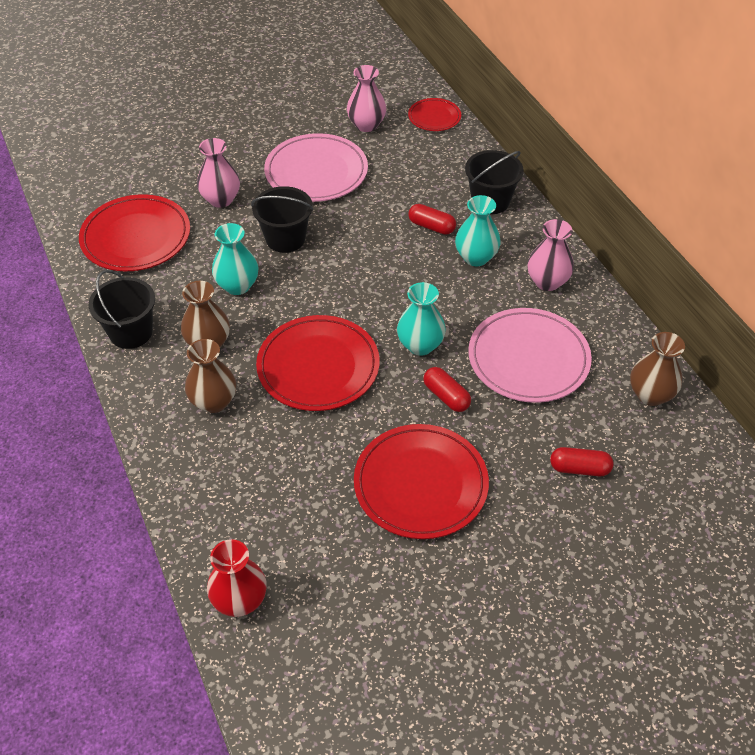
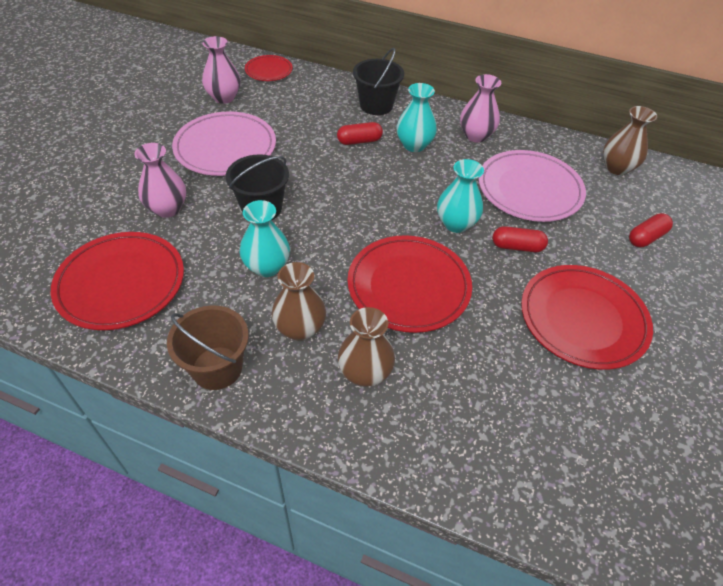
camera: 45 degrees left, 0 degrees up
black bucket [88,270,155,349] -> brown bucket [167,305,249,390]
red vase [207,539,267,617] -> none

